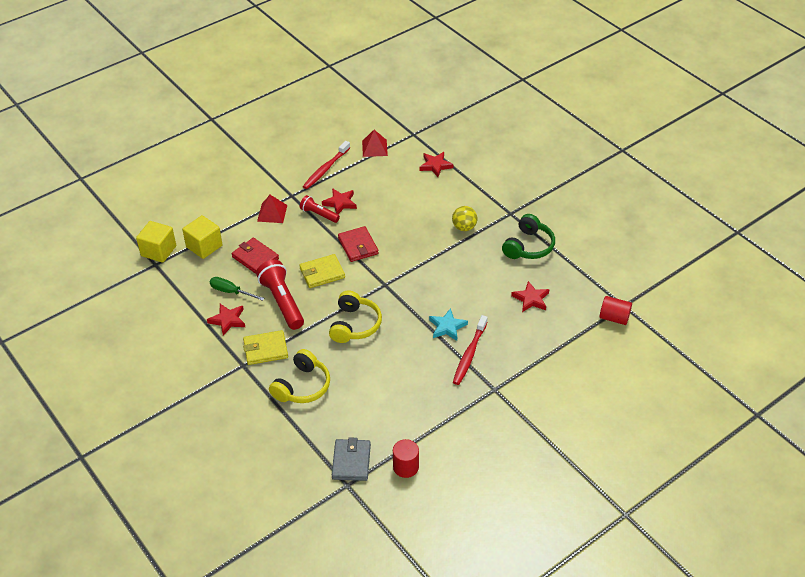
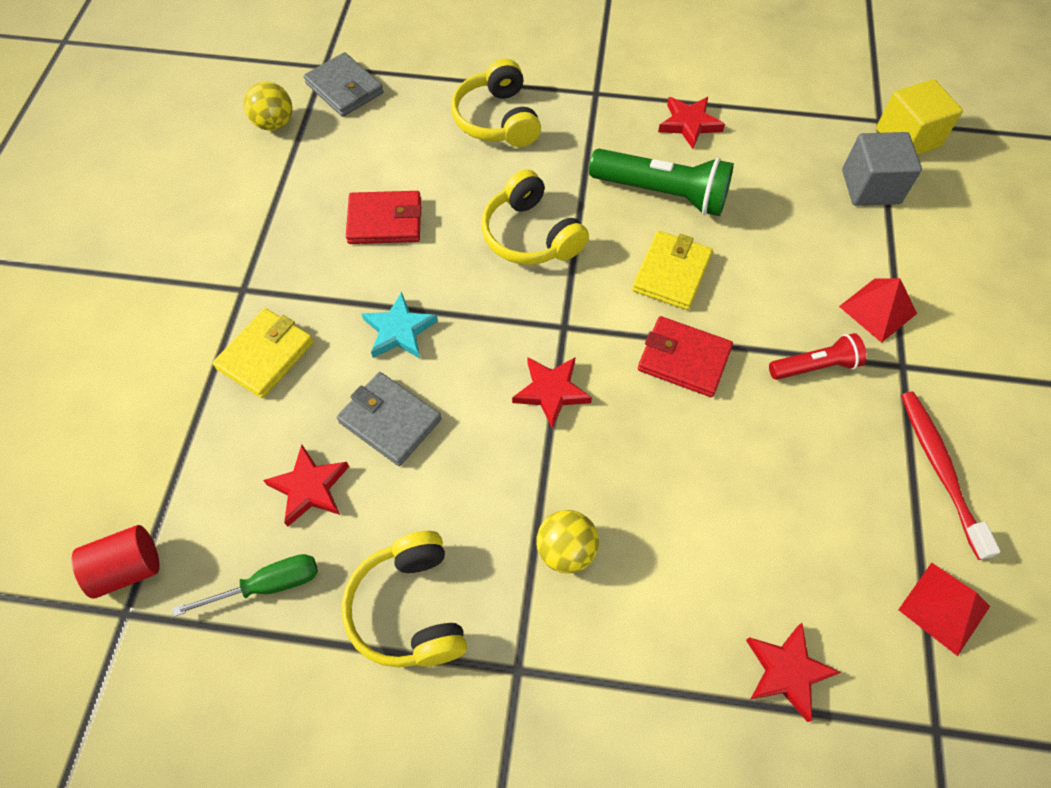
camera: 135 degrees right, 15 degrees up
yellow cube [182,215,223,259] -> grey cube [842,132,922,206]
green screwdriver [210,277,264,301] -> green screwdriver moved to [173,554,318,617]
red wallet [232,238,279,274] -> red wallet moved to [346,191,421,244]
yellow wallet [243,330,288,365] -> yellow wallet moved to [213,308,314,398]
red flashlight [256,260,304,330] -> green flashlight [589,149,734,216]
red star [322,188,357,214] -> red star moved to [512,357,592,428]
red cylinder [393,439,419,478] -> yellow ball [244,82,293,131]
red toothbrush [453,315,488,385] -> none
green headphones [502,214,555,259] -> yellow headphones [341,531,467,667]
none -> grey wallet [337,372,442,466]

